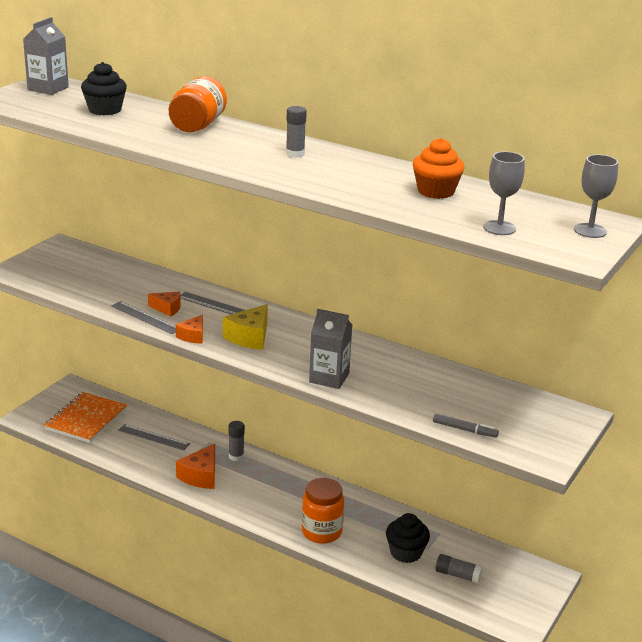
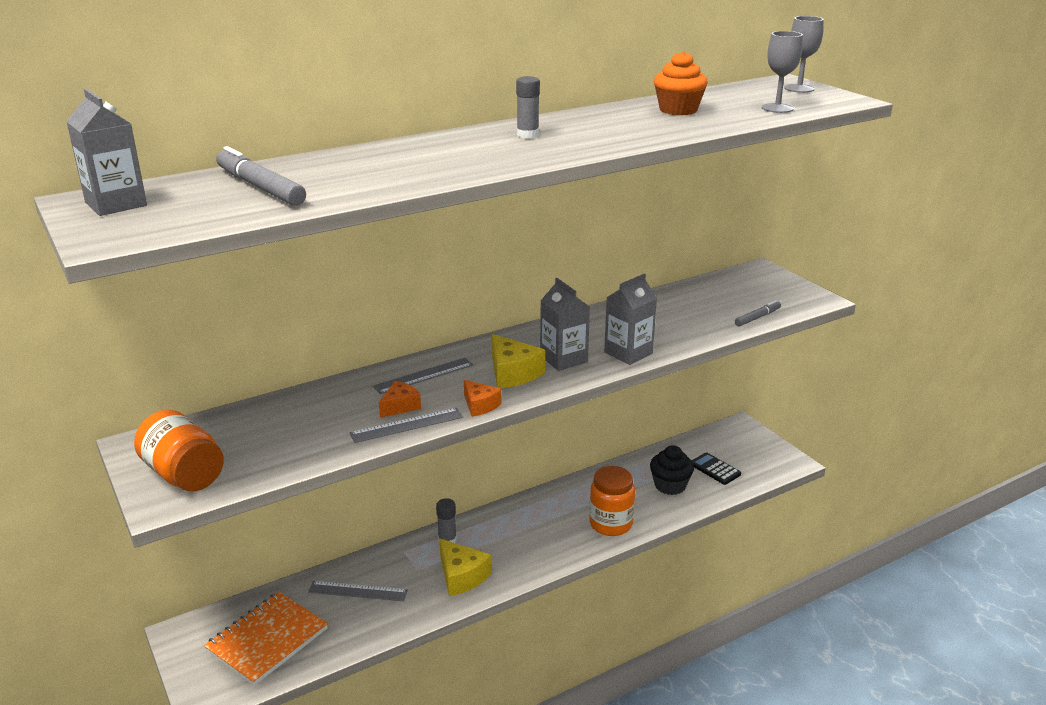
camera: 60 degrees left, 0 degrees up
orange notebook [44,392,127,443] -> orange notebook turned 75 degrees clockwise [204,592,328,686]
black cupcake [81,62,127,115] -> grey marker [216,146,306,206]
grey ruler [118,424,190,450] -> grey ruler turned 45 degrees clockwise [308,581,408,601]
orange jar [169,76,227,132] -> orange jar moved to [134,410,224,491]
orange cheese [176,444,215,489] -> yellow cheese [439,538,491,596]
grey glue stick [436,554,483,583] -> black calculator [692,452,741,485]
none -> grey carton [540,278,590,371]

